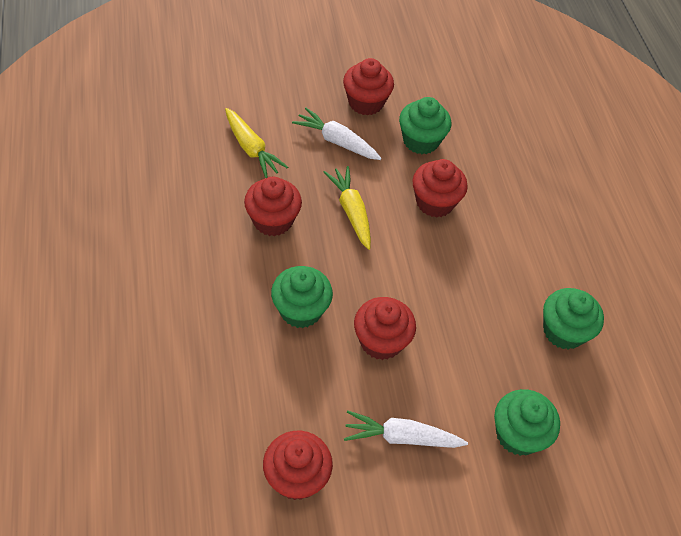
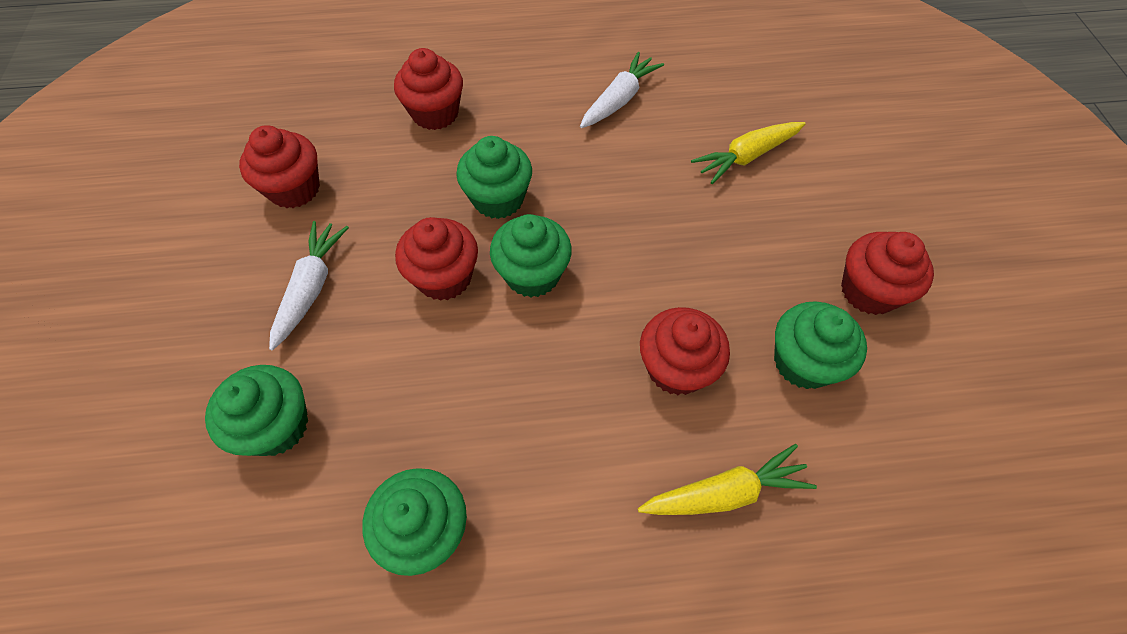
camera: 100 degrees right, 5 degrees up
red cupcake [244,177,302,236] -> red cupcake moved to [394,48,463,130]
white carrot [292,108,382,160] -> white carrot moved to [580,52,664,128]
yellow carrot [324,166,371,250] -> yellow carrot moved to [638,444,817,515]
none -> green cupcake [490,214,572,297]

